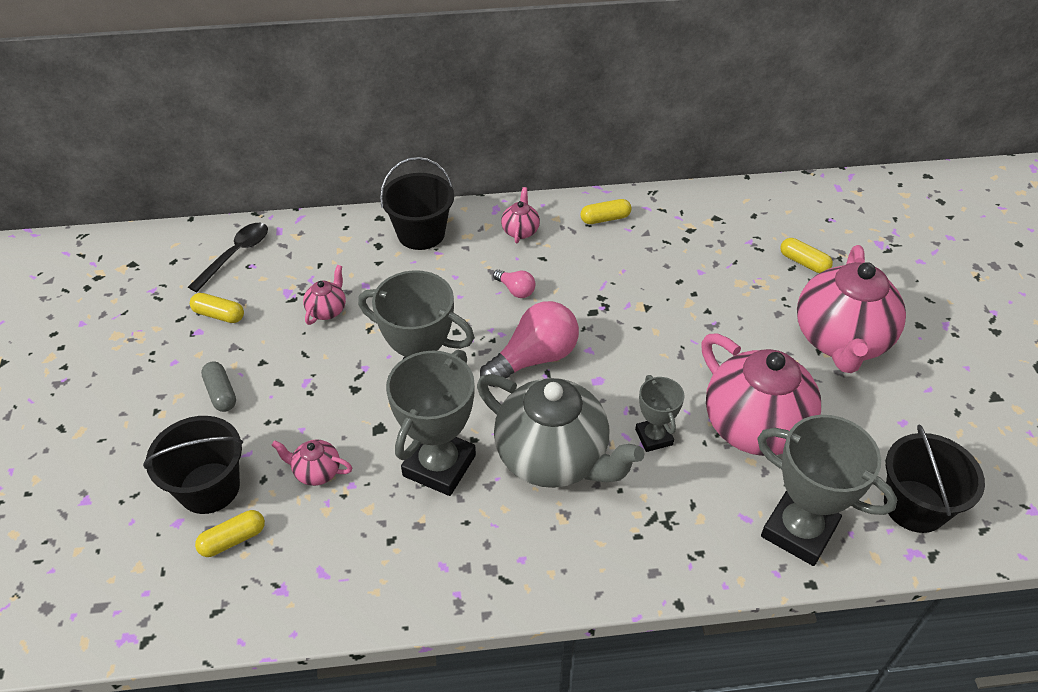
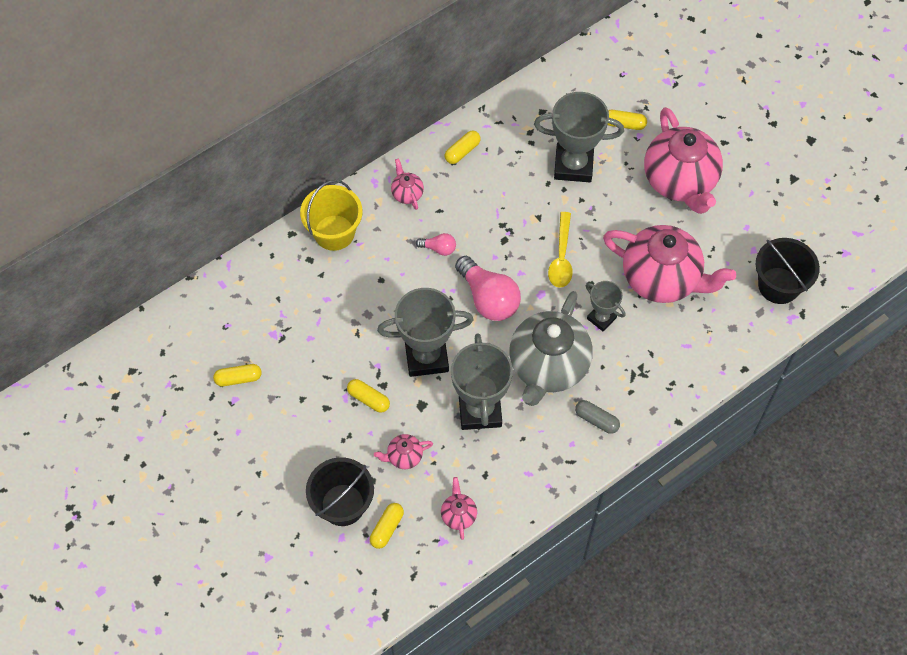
camera: 30 degrees left, 15 degrees up
black spoon [188,223,268,292] -> none
grey capsule [201,362,236,412] -> grey capsule moved to [575,400,620,434]
pink teapot [303,265,346,325] -> pink teapot moved to [441,477,477,540]
black bucket [380,157,454,250] -> yellow bucket [300,180,363,251]
grey teapot [477,374,645,488] -> grey teapot turned 105 degrees clockwise [509,291,593,406]
pink light bulb [480,301,579,387] -> pink light bulb turned 120 degrees clockwise [455,256,521,321]
grey trophy [757,415,897,566] -> grey trophy moved to [534,92,624,182]
none -> yellow capsule [347,379,390,413]
none -> yellow spoon [548,212,573,288]

